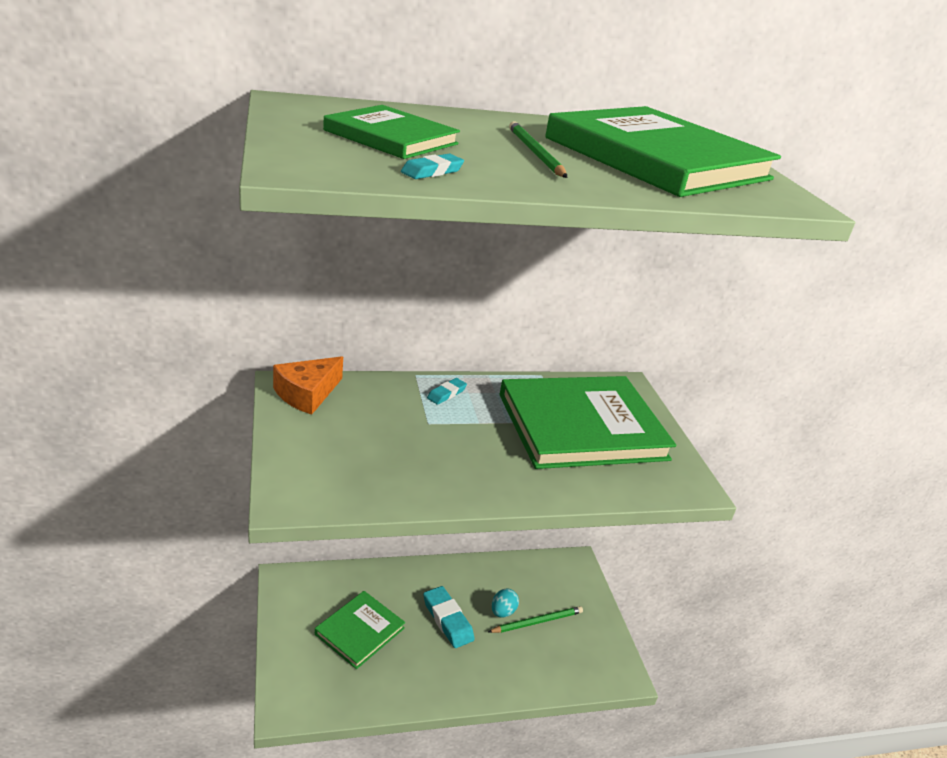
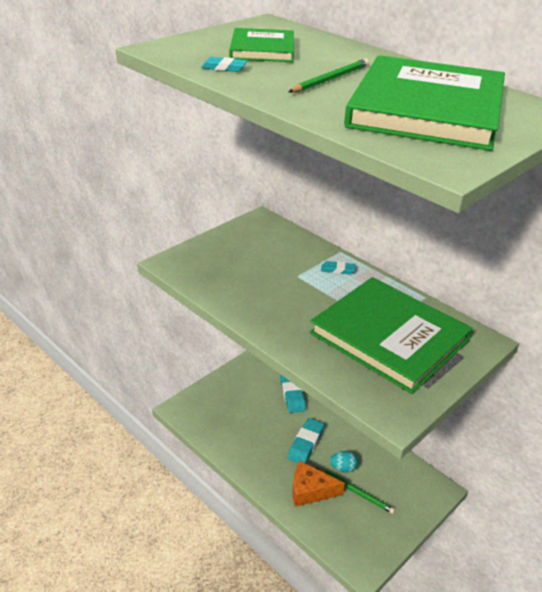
camera: 60 degrees right, 5 degrees up
orange cheese [273,356,343,415] -> orange cheese moved to [292,461,345,507]
green book [315,591,405,669] -> none
none -> turquoise eraser [280,374,306,413]

